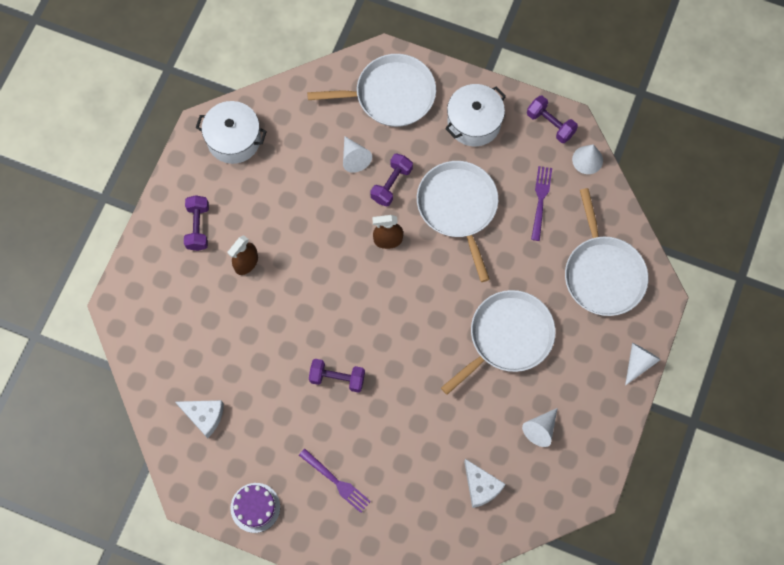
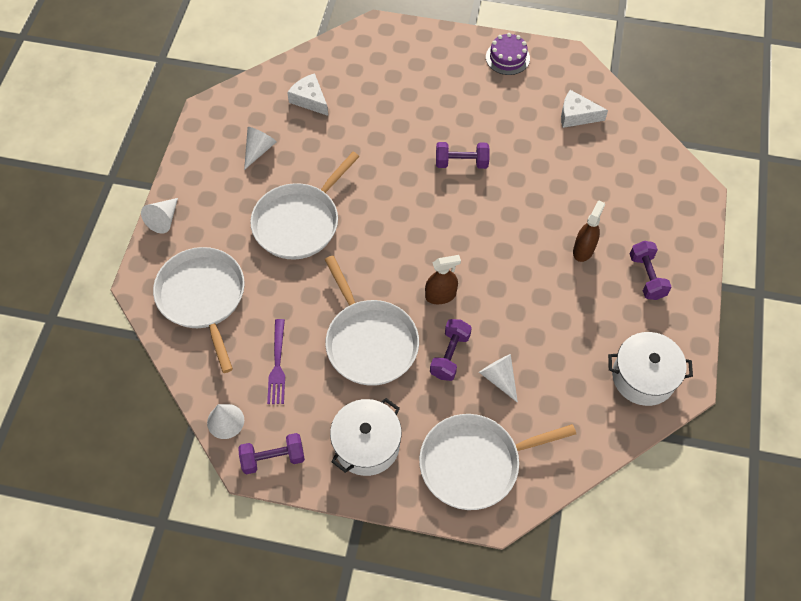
camera: 170 degrees right, 10 degrees down
purple fork [299,449,371,513] -> none
purple dumbbell [527,96,578,143] -> purple dumbbell turned 45 degrees counterclockwise [238,433,305,474]

